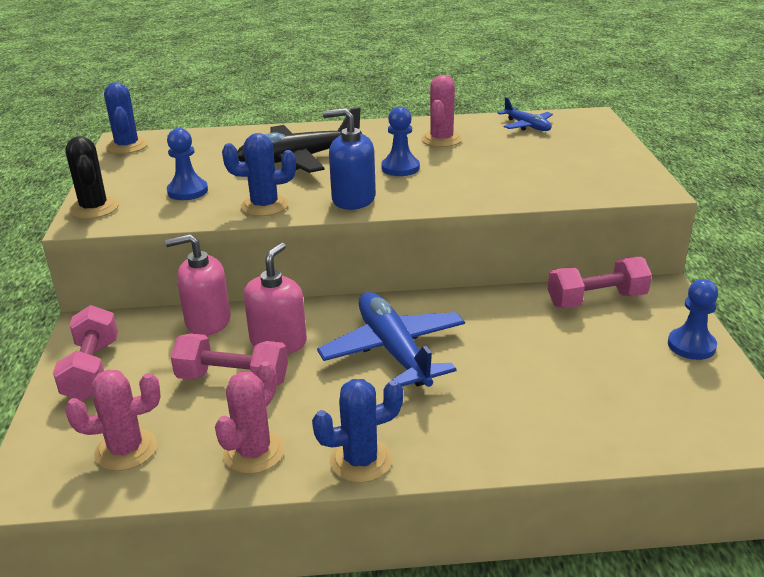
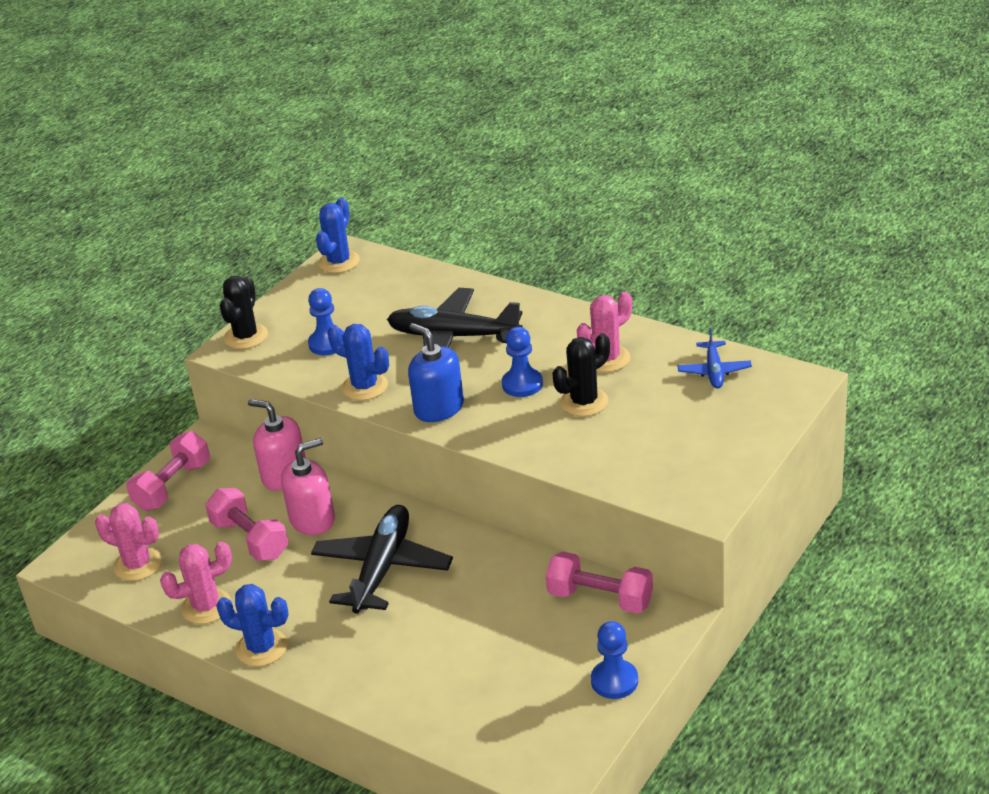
camera: 40 degrees right, 5 degrees up
blue plane [317,292,465,387] -> black plane [311,505,453,614]
none -> black cactus [552,333,610,417]

